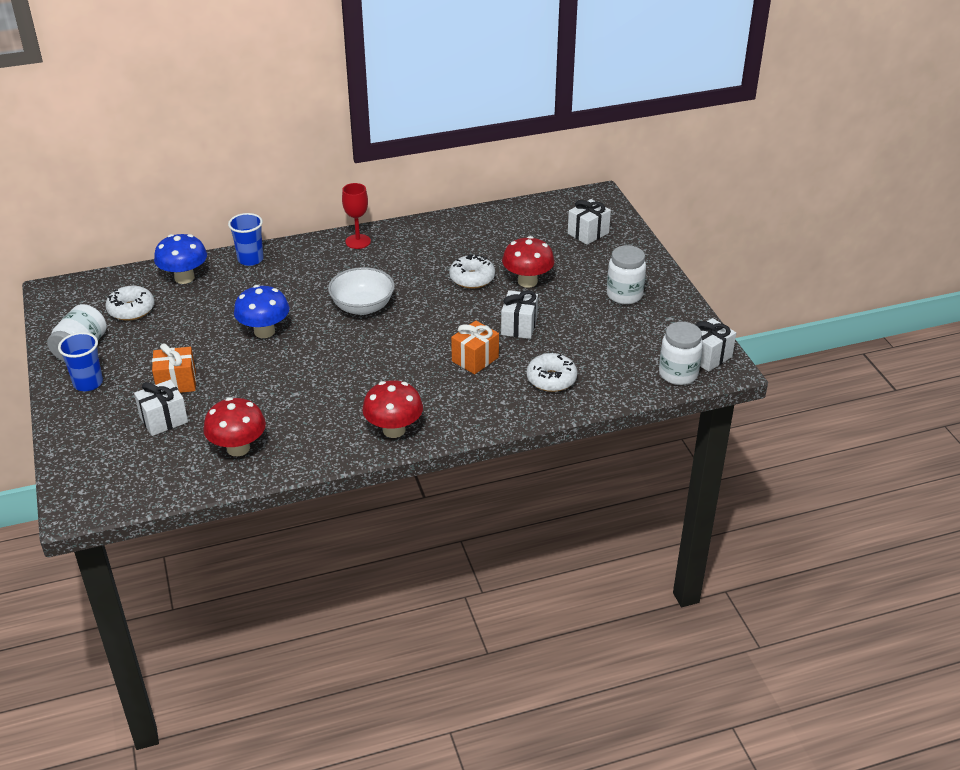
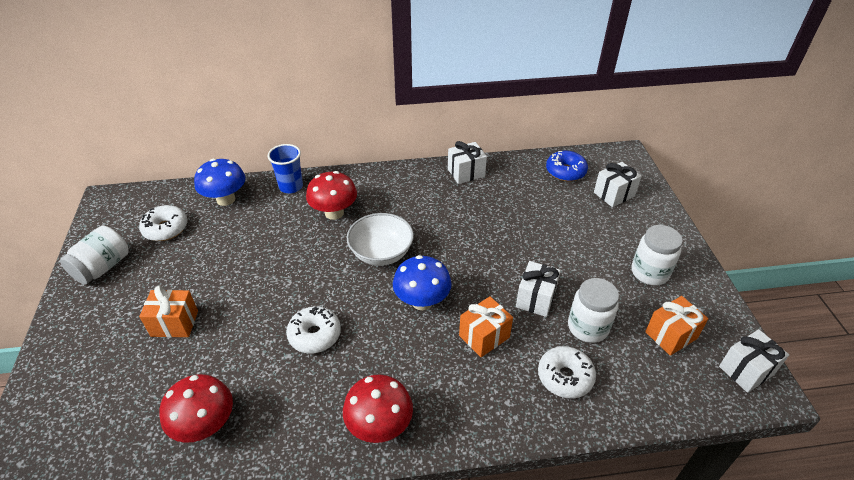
camera: 10 degrees right, 5 degrees up
blue cup [58,332,103,391] -> none
white gift [134,380,188,436] -> white gift moved to [448,141,487,184]
blue mushroom [234,285,289,338] -> blue mushroom moved to [393,255,452,310]
red goblet [342,183,371,249] -> none
white donut [449,254,495,289] -> white donut moved to [286,306,341,354]
red mushroom [502,236,555,288] -> red mushroom moved to [306,171,357,220]
white jar [659,322,703,385] -> white jar moved to [568,278,619,343]
none -> blue donut [546,151,588,182]
none -> orange gift [645,296,708,356]

